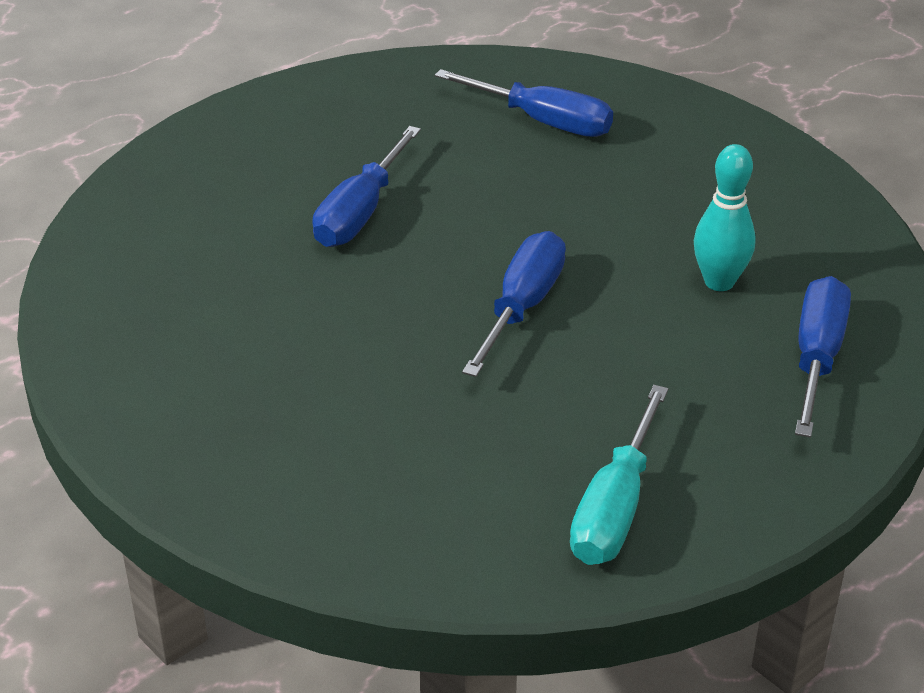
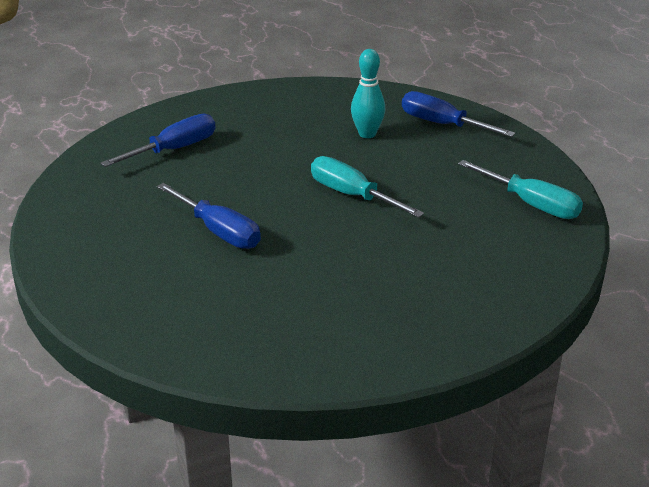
camera: 70 degrees left, 5 degrees down
blue screwdriver [462,231,566,377] -> turquoise screwdriver [311,156,424,218]

